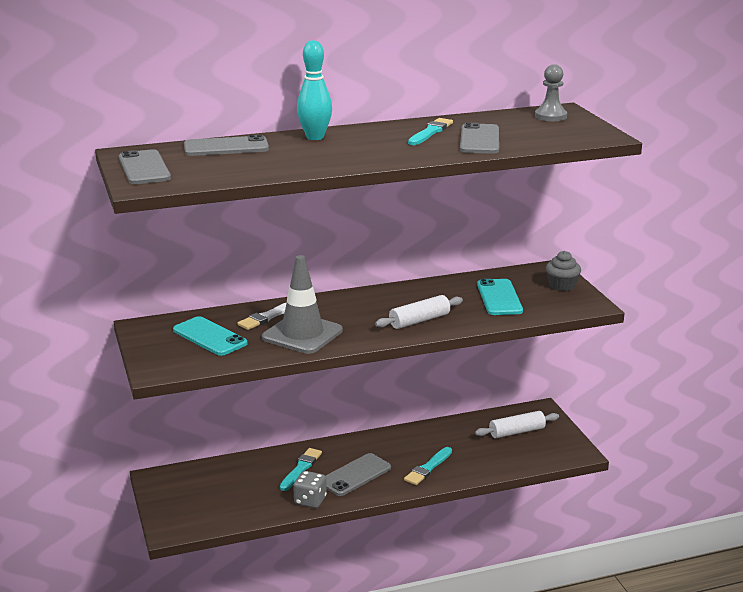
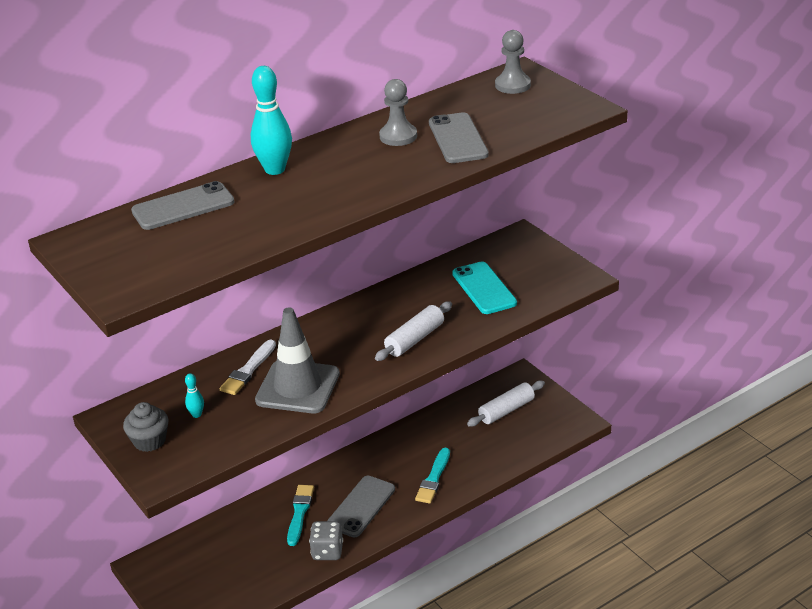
camera: 15 degrees left, 10 degrees up
grey phone [119,149,171,184] -> none
turquoise phone [173,316,248,356] -> turquoise bowling pin [185,373,204,418]
turquoise brush [408,118,453,145] -> grey pawn [379,79,417,146]
grey cupcake [546,251,581,291] -> grey cupcake moved to [123,402,168,452]

